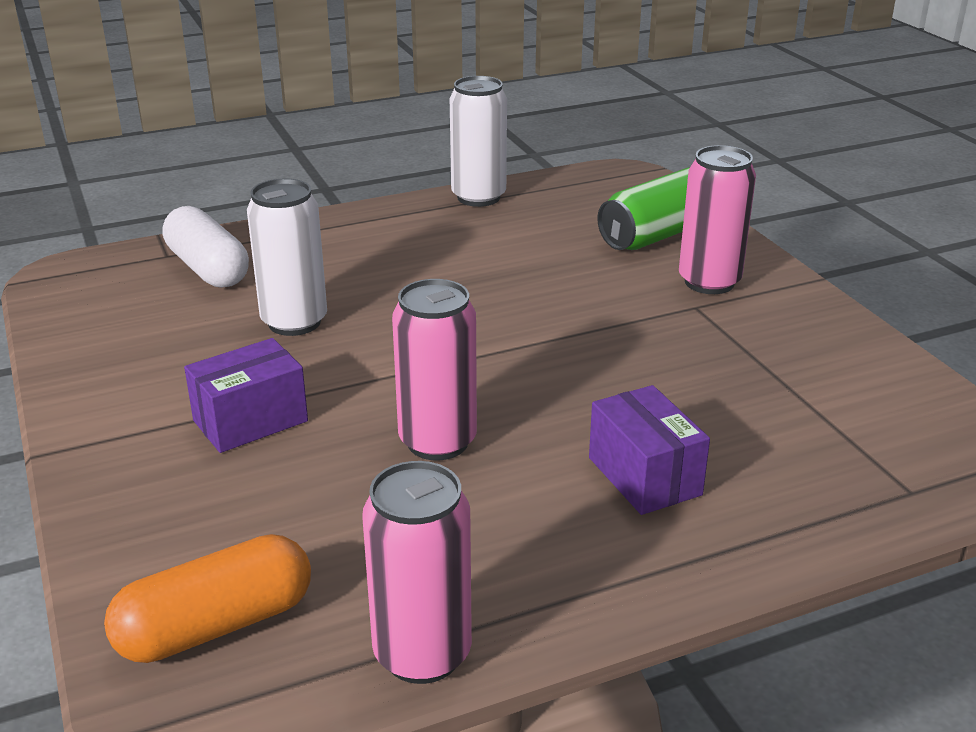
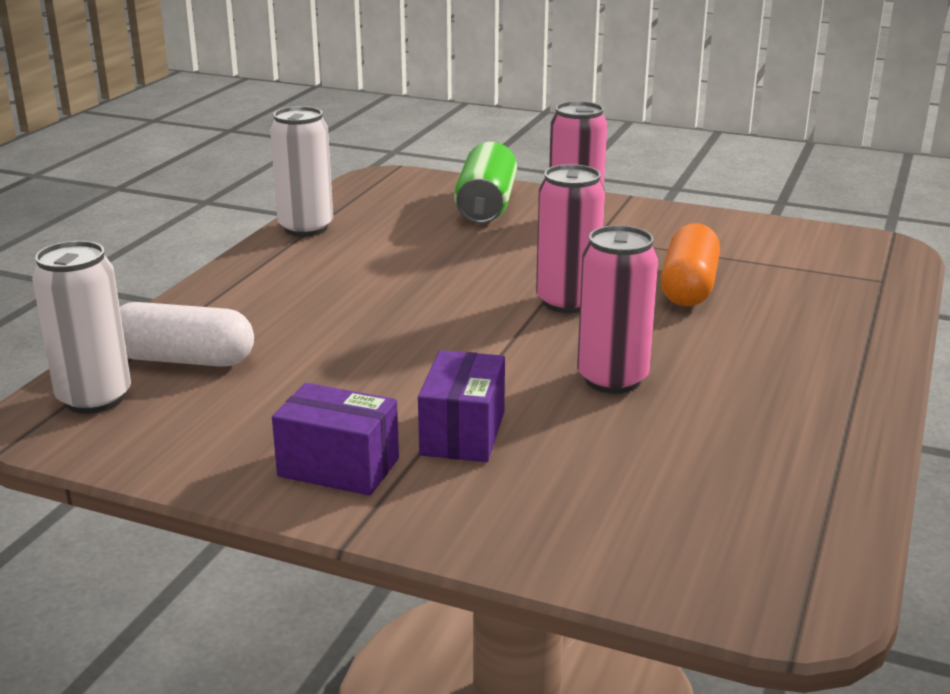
camera: 45 degrees left, 5 degrees down
orange capsule [104,534,311,663] -> orange capsule moved to [661,223,720,306]
white can [247,179,327,336] -> white can moved to [32,241,131,414]
pink can [362,461,472,684] -> pink can moved to [536,164,605,313]
purple box [589,385,710,515] -> purple box moved to [272,383,399,496]

